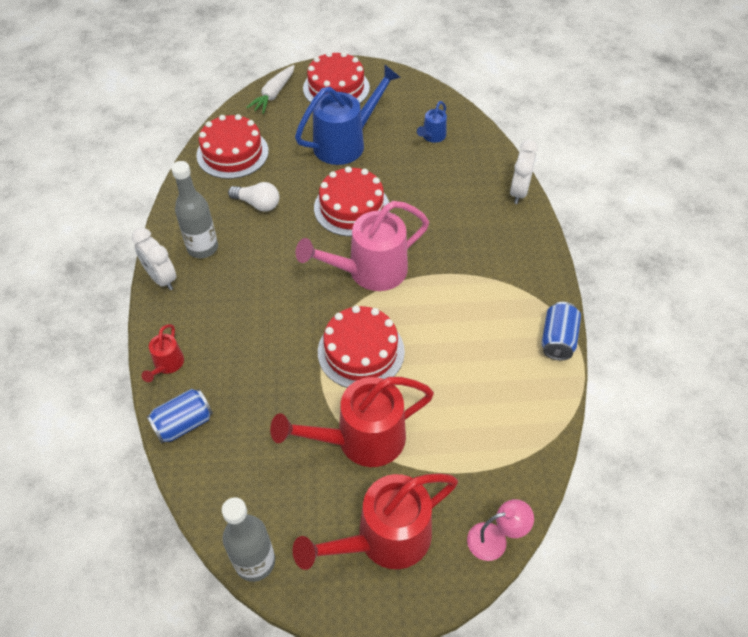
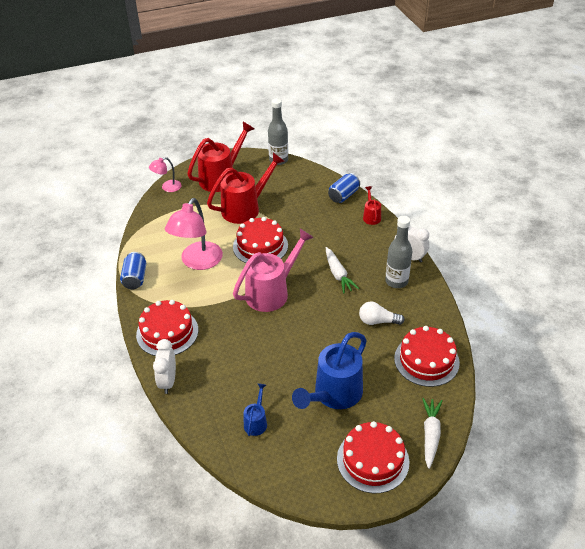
camera: 165 degrees right, 10 degrees down
red cake [314,166,389,237] -> red cake moved to [136,300,198,356]
none -> pink lamp [165,198,223,270]
none -> white carrot [326,247,359,294]

